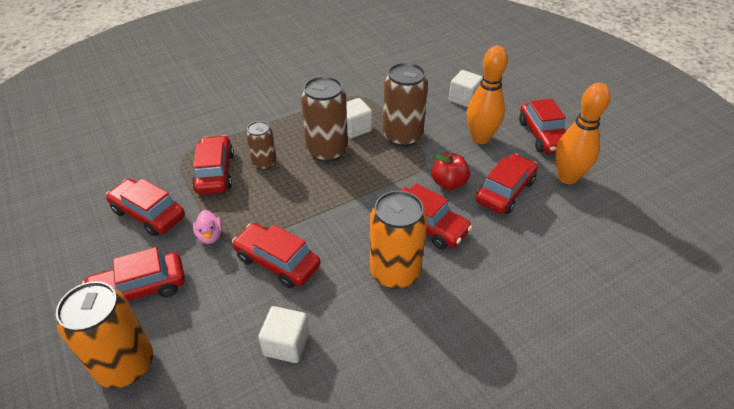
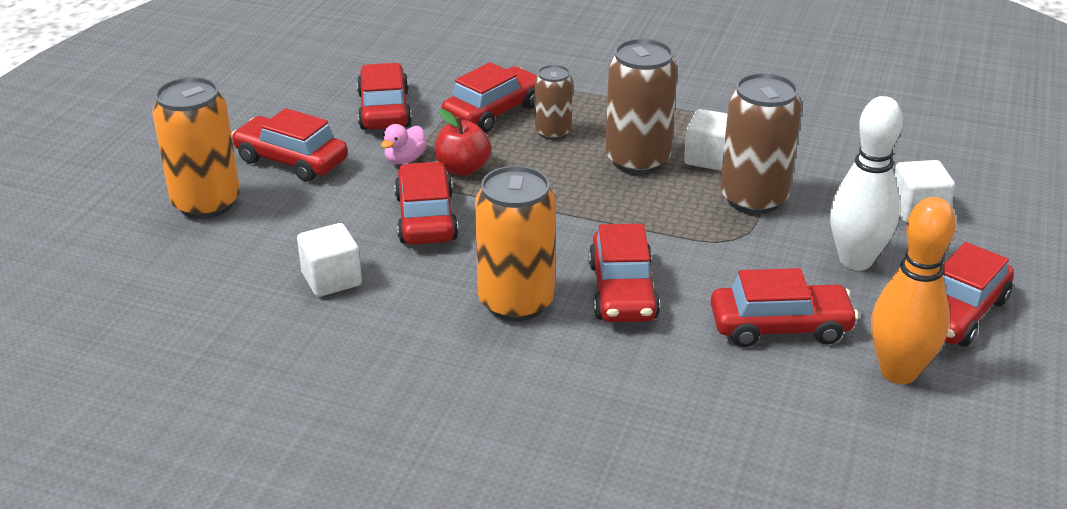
camera: 50 degrees right, 10 degrees down
red apple [431,153,470,190] -> red apple moved to [435,109,491,176]
orange bowling pin [467,46,508,144] -> white bowling pin [830,96,903,271]

